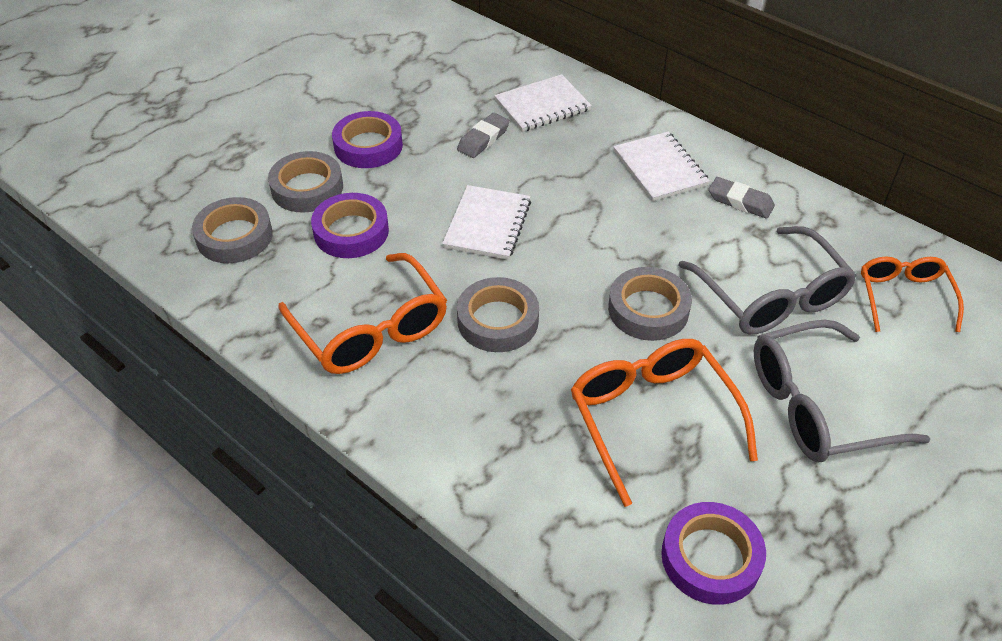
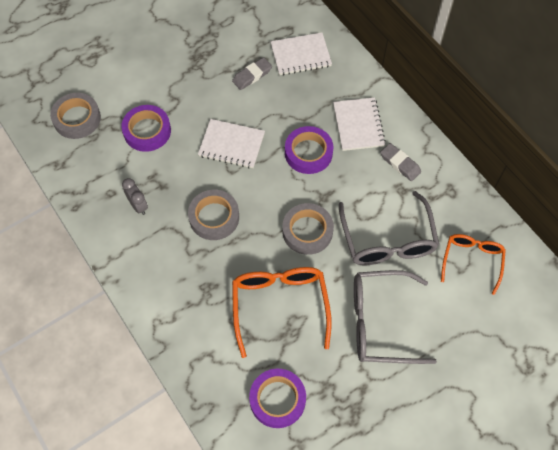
camera: 15 degrees right, 15 degrees up
grey tape [268,151,343,213] -> none
orange glasses [278,253,447,374] -> grey clock [122,178,148,215]
purple tape [332,111,403,168] -> purple tape moved to [285,126,334,174]
white notebook [442,185,531,260] -> white notebook turned 75 degrees clockwise [198,119,265,168]

